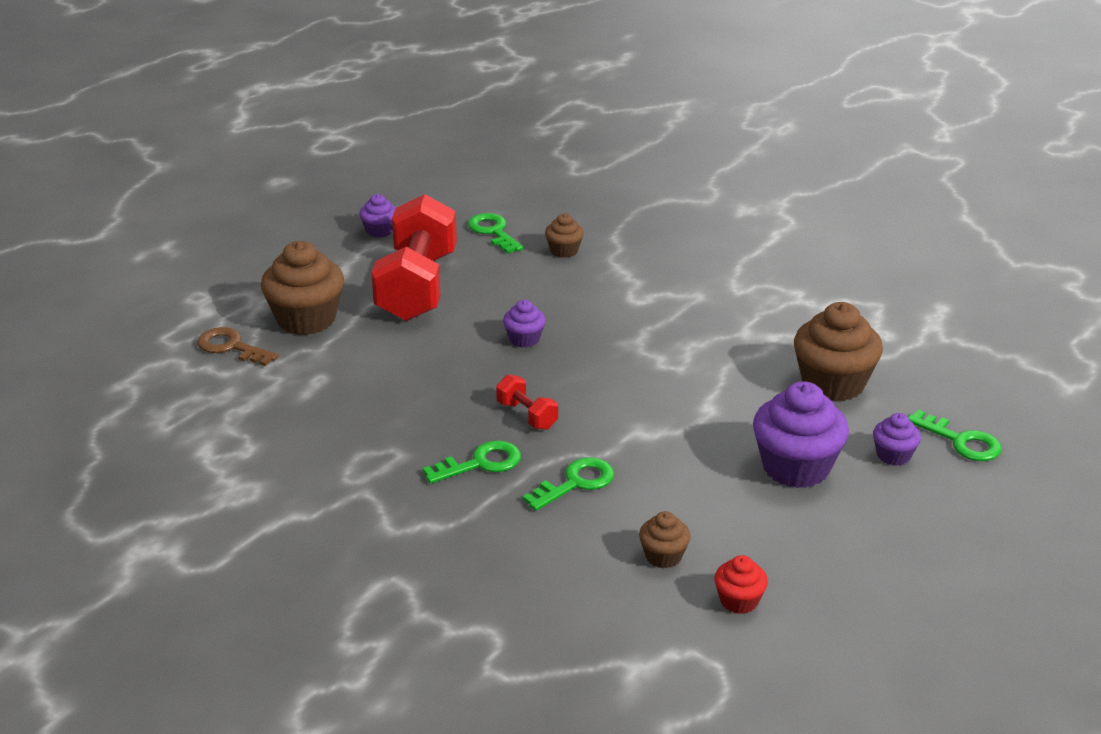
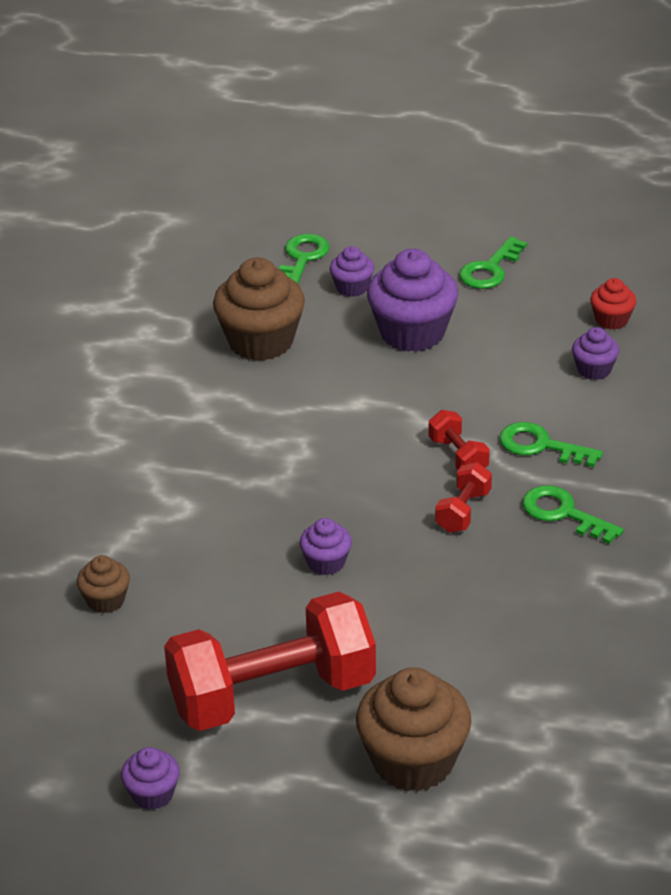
camera: 115 degrees left, 5 degrees up
brown key [197,327,279,366] -> none
green key [468,213,523,254] -> green key moved to [459,236,527,289]
brown cupcake [639,511,691,568] -> purple cupcake [572,327,619,380]
none -> red dumbbell [429,410,490,470]

